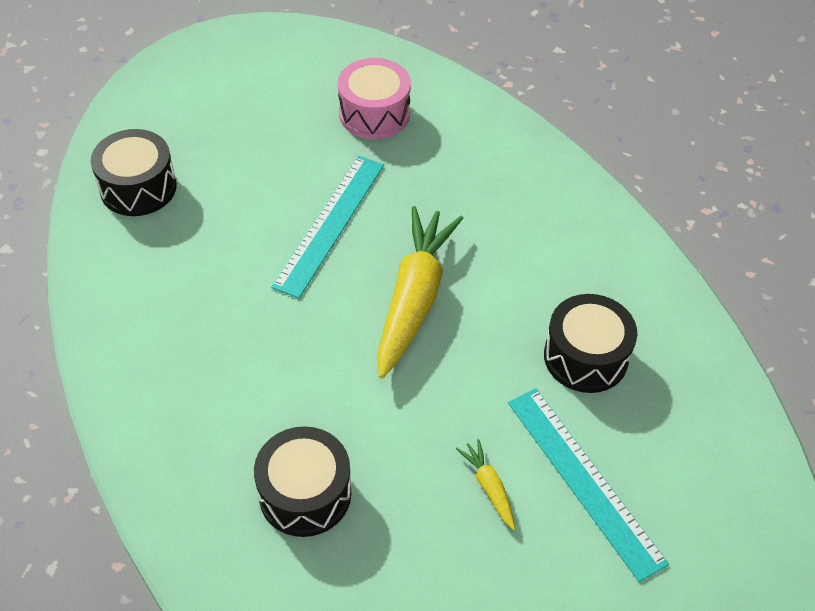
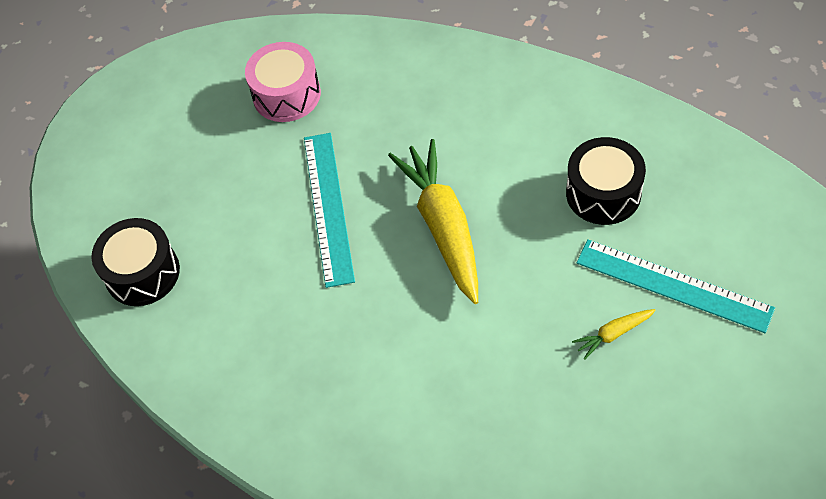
camera: 25 degrees left, 5 degrees up
black drum [254,426,351,537] -> none
yellow carrot [456,439,515,530] -> yellow carrot turned 60 degrees counterclockwise [572,309,656,360]

